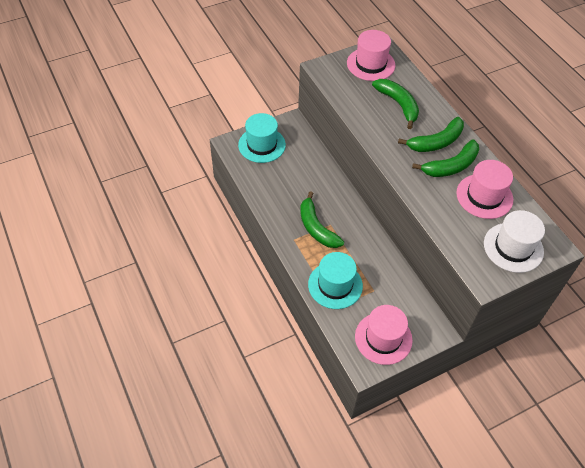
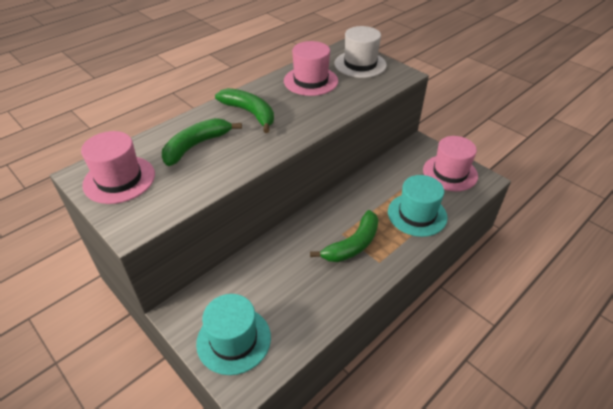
camera: 105 degrees left, 10 degrees down
green banana [412,139,479,177] -> none

